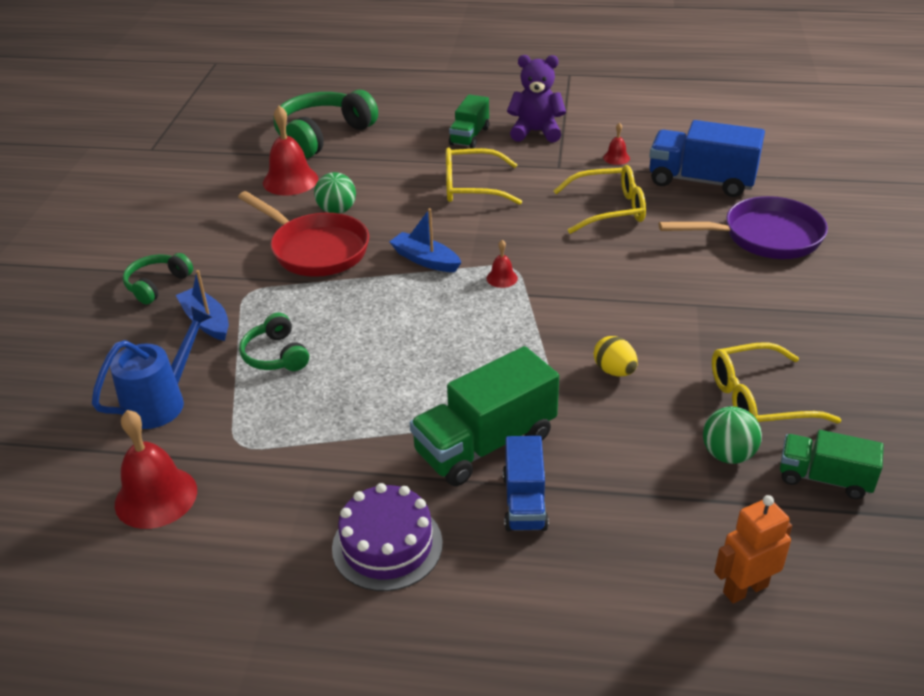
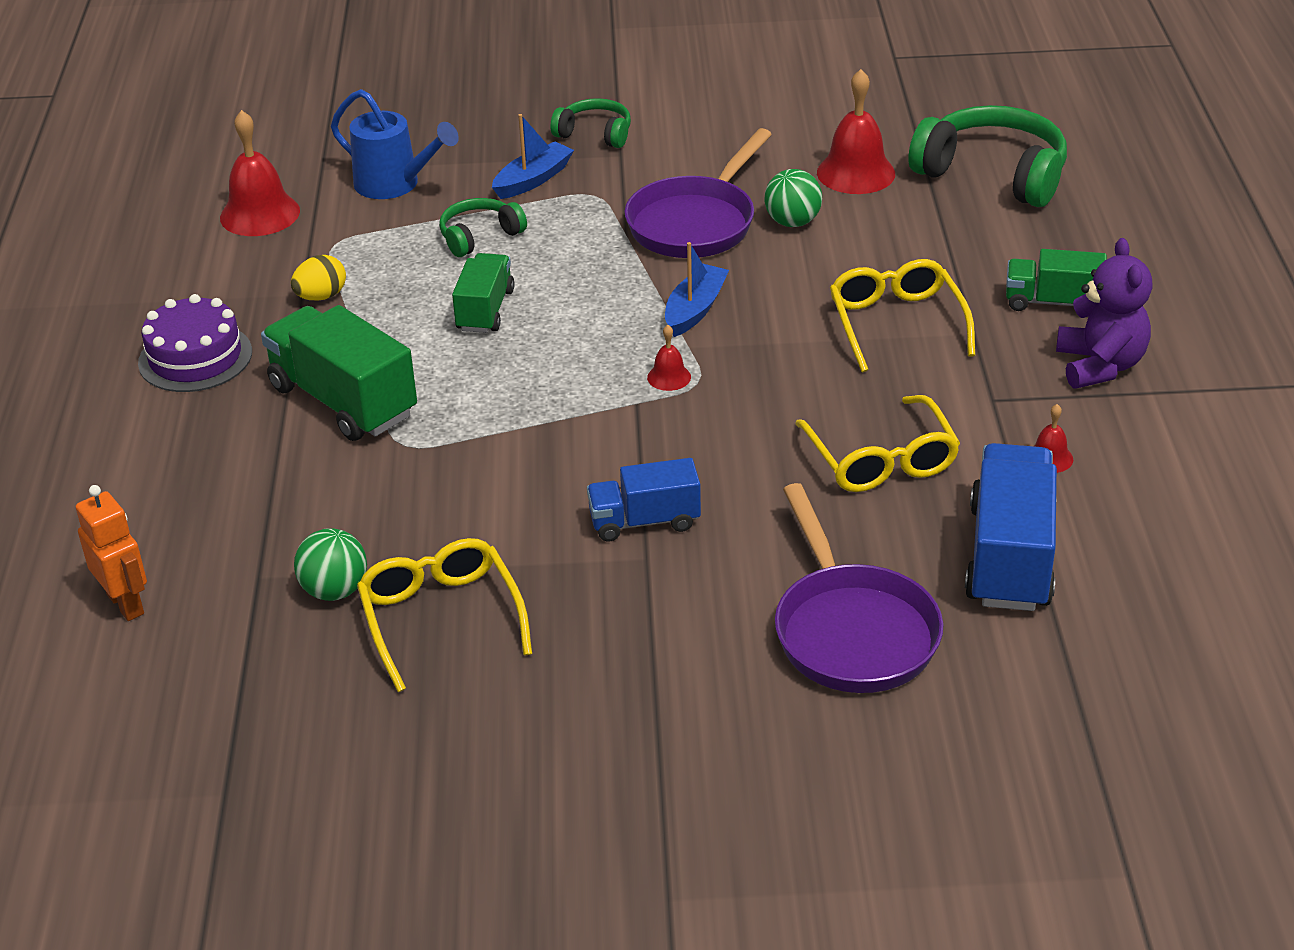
camera: 80 degrees right, 0 degrees up
red pan [238,191,369,277] -> purple pan [624,128,772,258]
blue truck [503,436,549,531] -> blue truck moved to [587,458,701,541]
yellow egg [594,336,638,376] -> yellow egg moved to [291,255,346,301]
green truck [780,430,884,499] -> green truck moved to [452,253,515,333]

